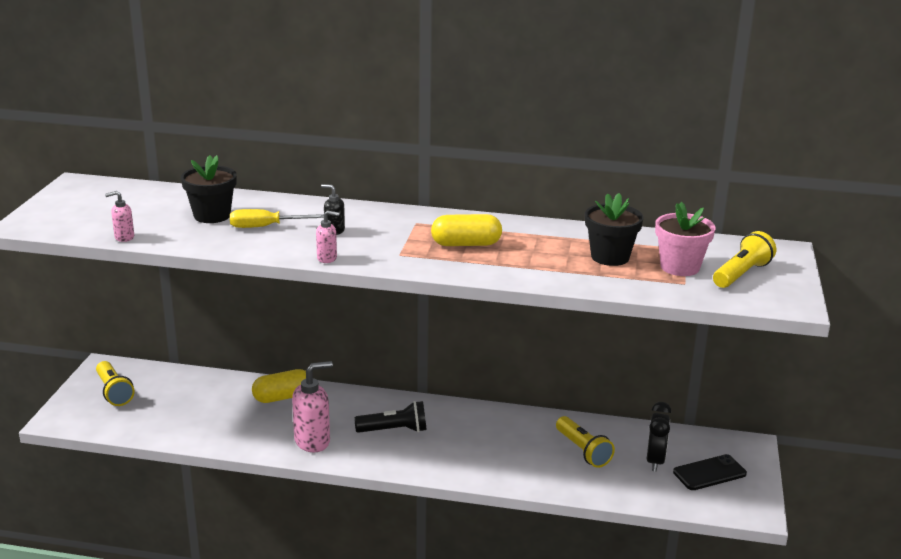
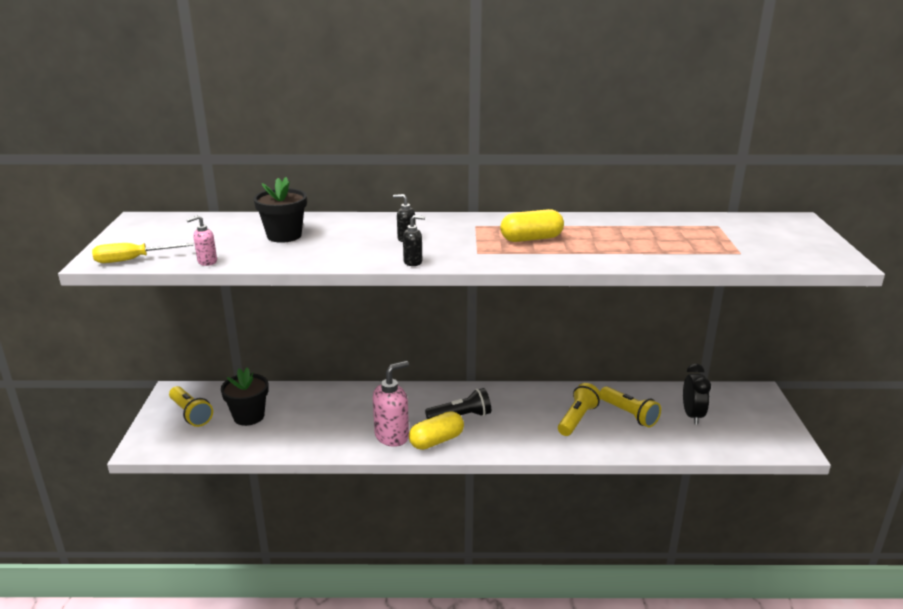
camera: 10 degrees left, 0 degrees up
yellow screwdriver [230,209,324,228] -> yellow screwdriver moved to [92,243,194,263]
yellow capsule [252,369,306,403] -> yellow capsule moved to [409,411,464,450]
pink soap dispenser [316,210,340,263] -> black soap dispenser [403,215,425,266]
black flower pot [585,193,644,266] -> black flower pot moved to [221,367,269,426]
pink flower pot [655,202,715,276] -> none
black phone [673,454,747,490] -> none
yellow flashlight [713,231,776,288] -> yellow flashlight moved to [558,383,601,436]

